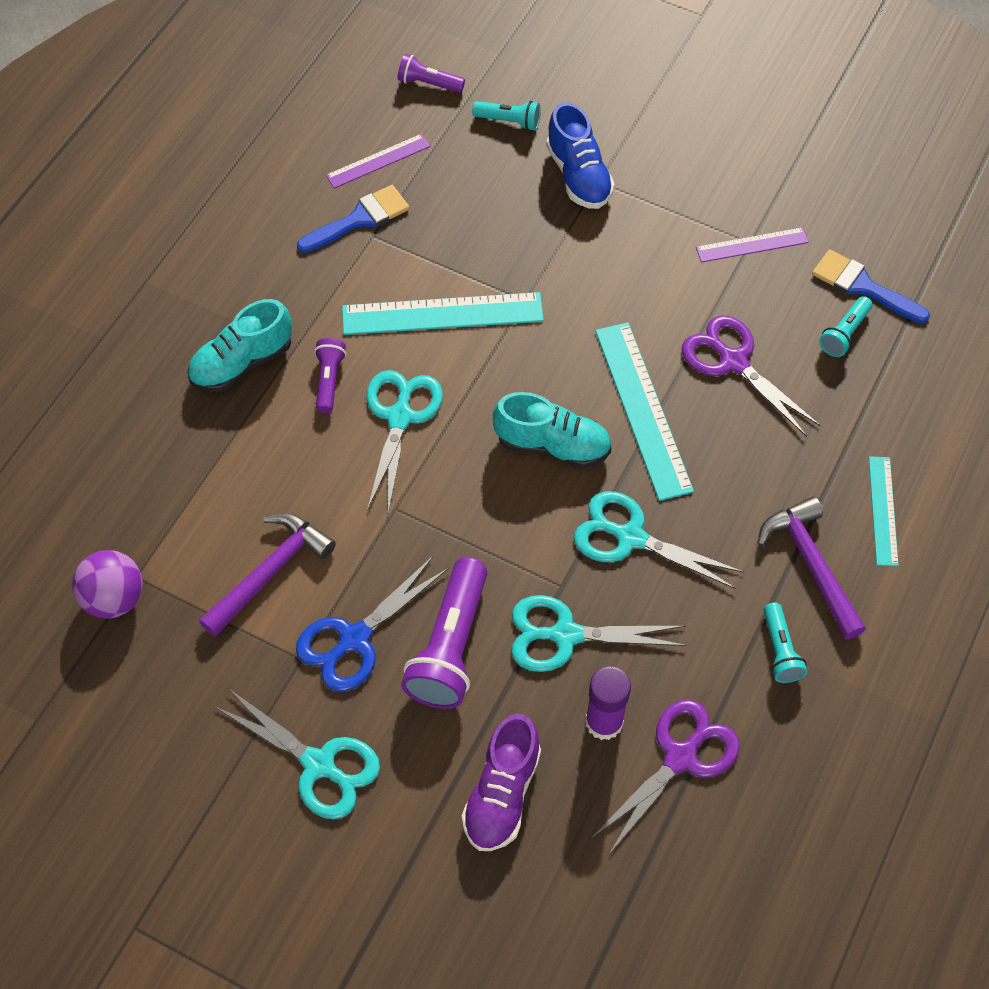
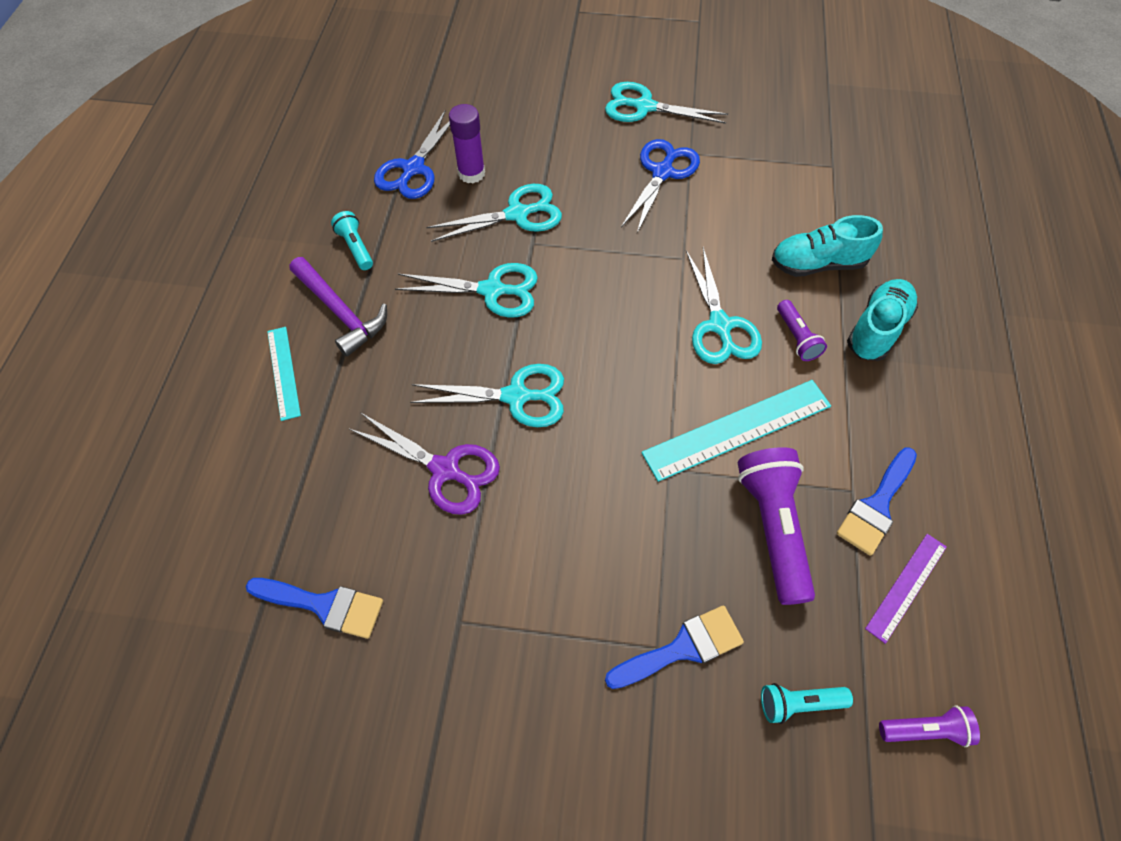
camera: 160 degrees right, 0 degrees up
purple ball [72,550,143,618] -> none
purple hammer [199,513,336,637] -> none
purple flashlight [401,557,487,709] -> purple flashlight moved to [738,447,815,605]
purple shoe [462,714,541,851] -> none
turquoise shoe [493,392,611,468] -> turquoise shoe moved to [772,215,883,277]
blue shoe [546,102,615,209] -> blue brush [605,606,744,689]
purple scissors [591,700,740,856] -> blue scissors [374,110,450,199]
turquoise ruler [595,322,694,501] -> turquoise scissors [410,364,564,427]
purple ruler [696,227,809,263] -> none
turquoise flashlight [819,296,872,357] -> none

